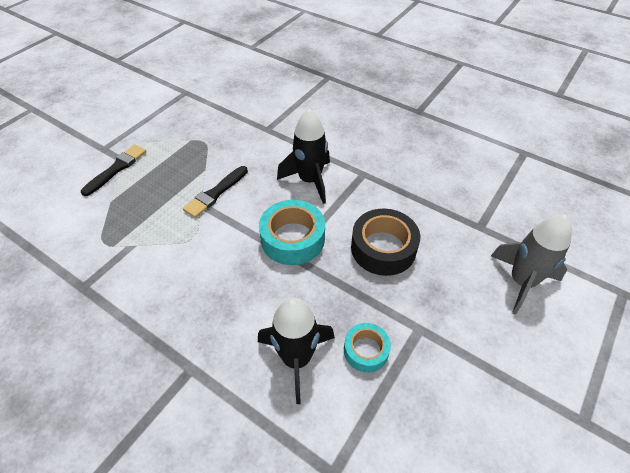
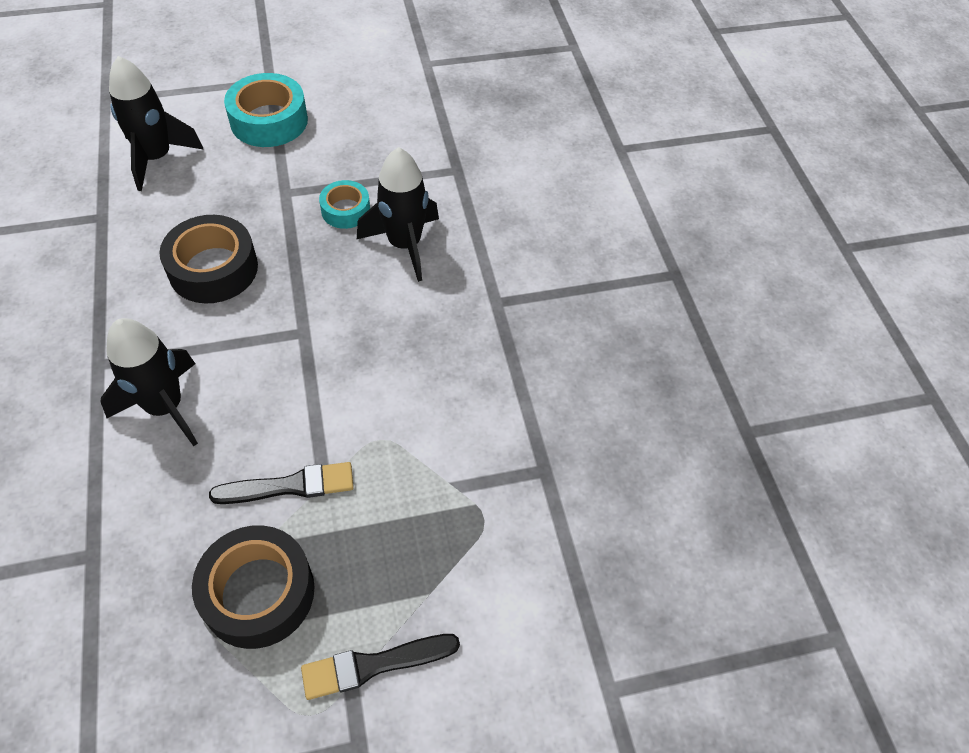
camera: 140 degrees left, 5 degrees up
turquoise tape [259,200,325,265] -> turquoise tape moved to [224,73,308,147]
grey rocket [491,215,572,315] -> black rocket [109,56,204,191]
none -> black tape [192,525,314,649]

